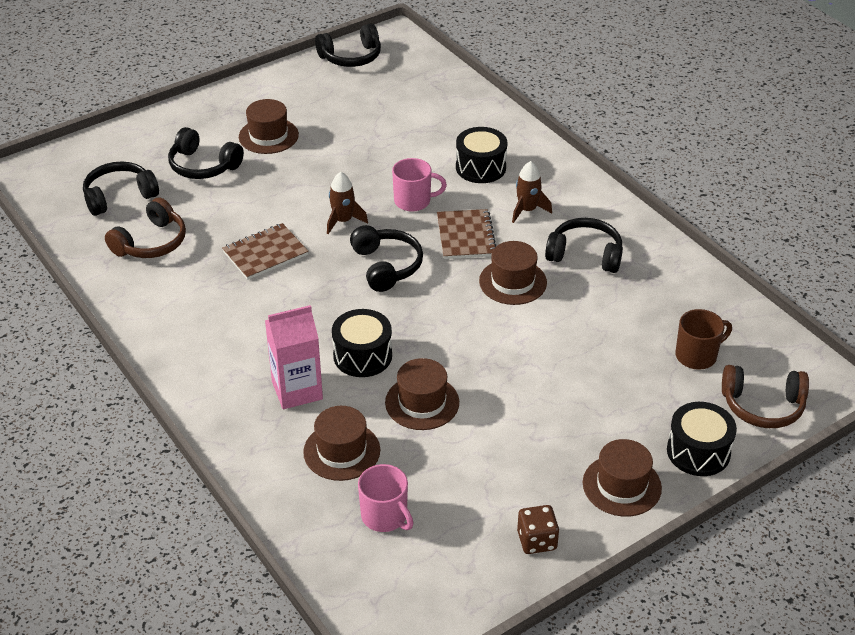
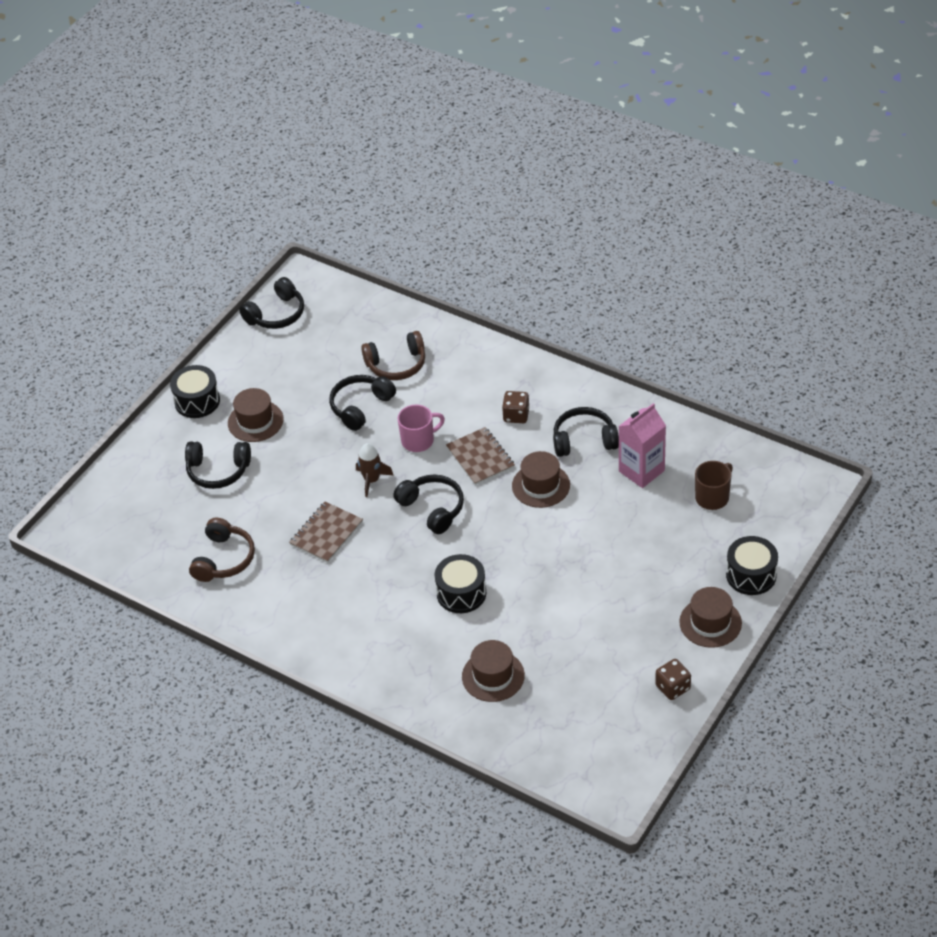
camera: 20 degrees left, 5 degrees up
black headphones [83,162,159,216] -> black headphones moved to [329,375,396,431]
pink carton [265,305,323,409] -> pink carton moved to [618,403,666,488]
pink mug [358,464,413,532] -> none
brown hat [385,358,459,430] -> none
black drum [456,127,507,183] -> black drum moved to [170,365,220,418]
brown rocket [512,161,552,223] -> brown dice [502,391,529,423]
brown headphones [722,365,809,428] -> brown headphones moved to [361,331,425,380]

